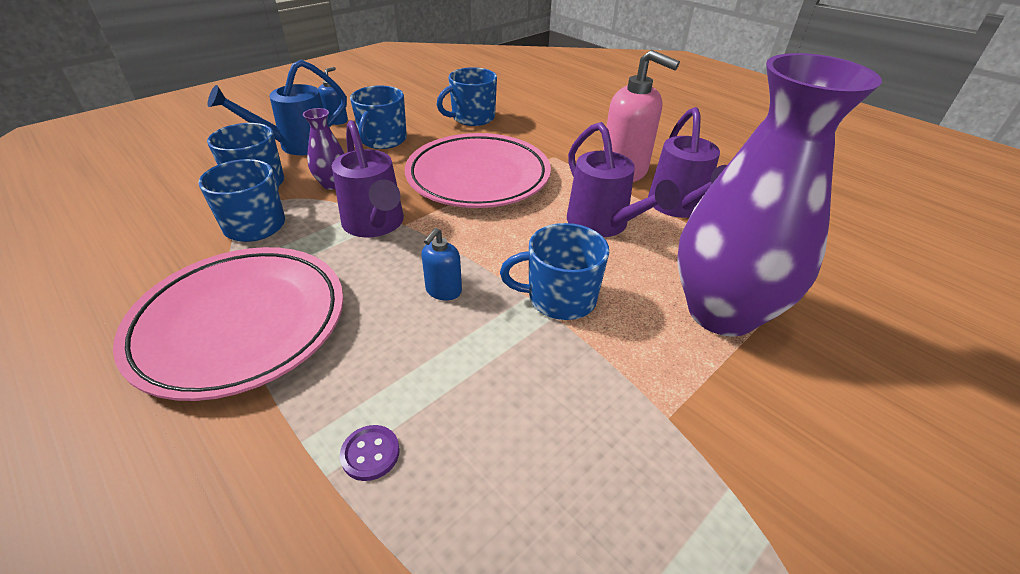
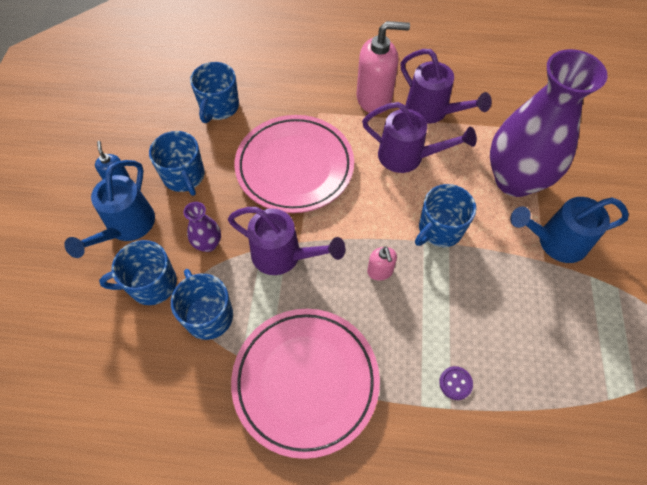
camera: 40 degrees left, 20 degrees up
blue soap dispenser [421,228,462,300] -> pink soap dispenser [367,247,397,281]
none -> blue watering can [510,197,629,263]

